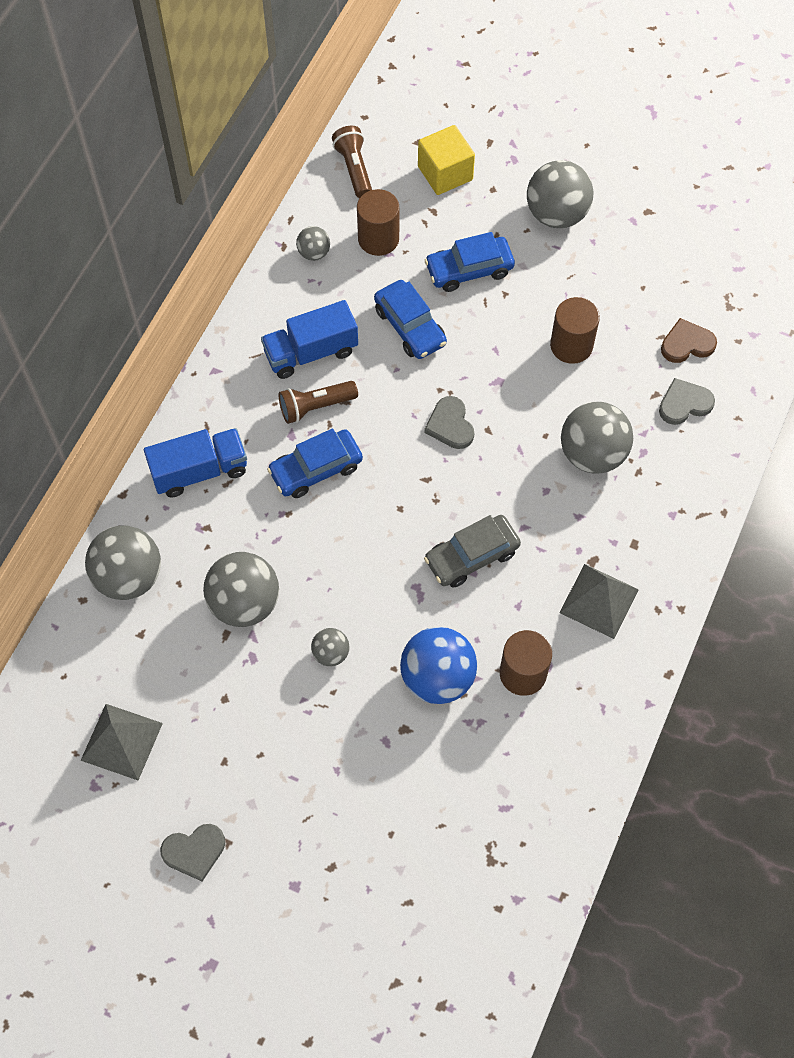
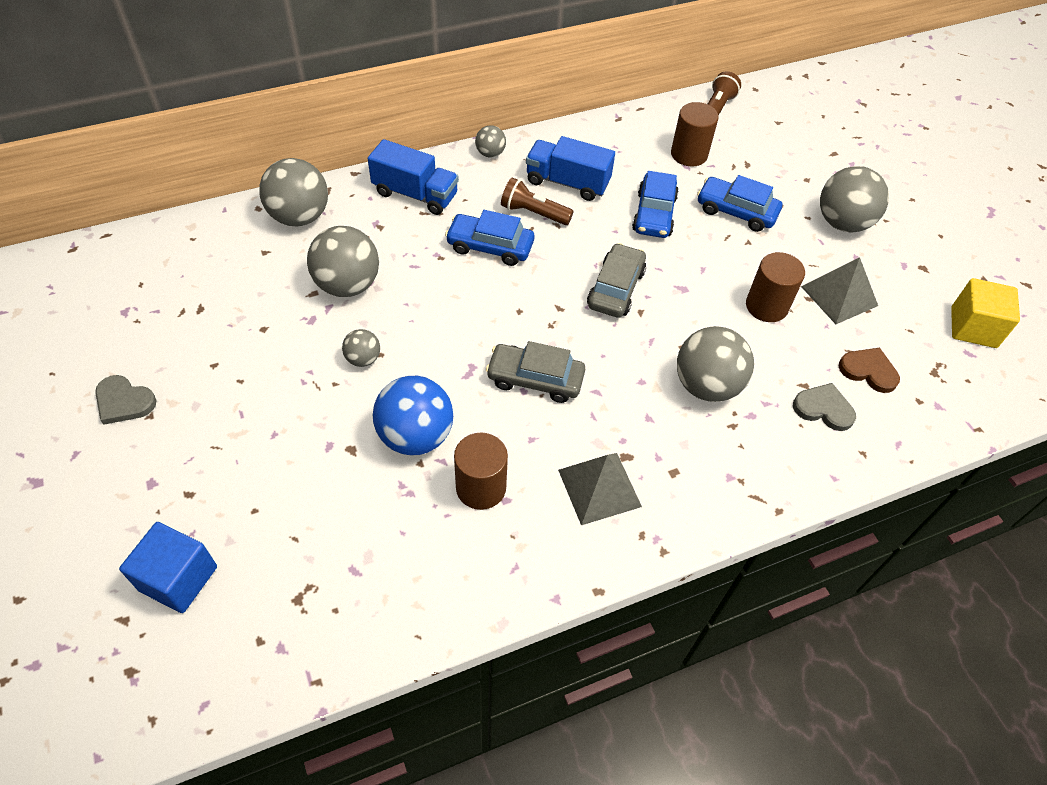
camera: 40 degrees right, 10 degrees down
grey pyramid [80,704,163,780] -> grey pyramid moved to [801,257,878,324]
grey ball [296,226,330,261] -> grey ball moved to [475,125,506,158]
yellow cube [418,125,475,195] -> yellow cube moved to [951,278,1020,348]
grey heart [424,396,474,449] -> grey car [587,243,646,318]
none -> blue cube [119,522,217,613]

